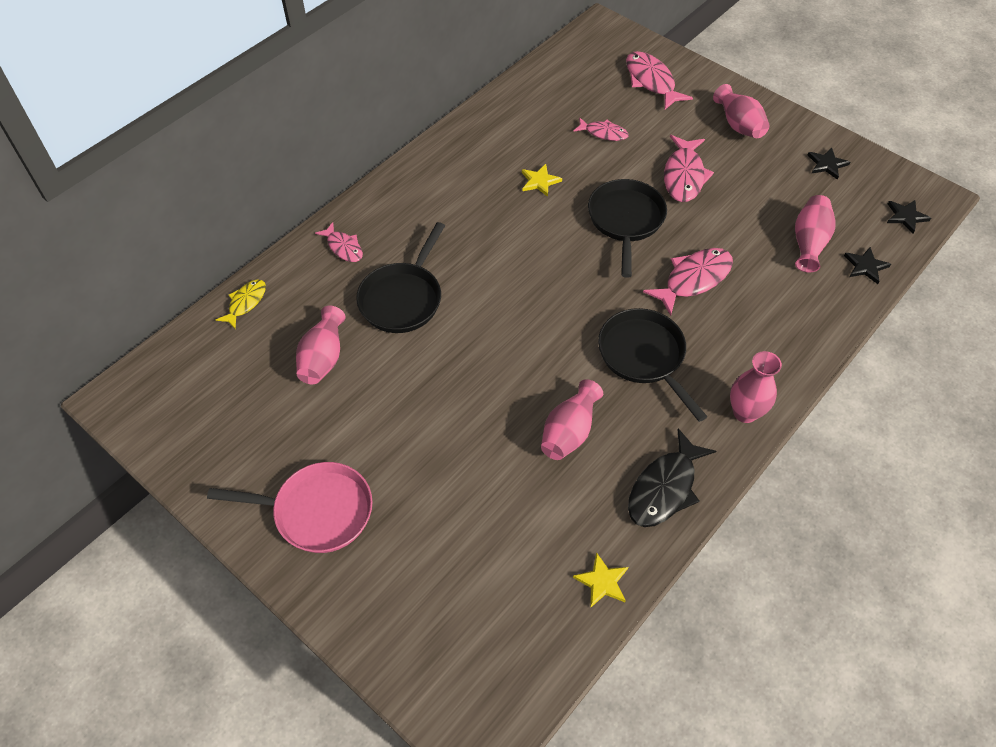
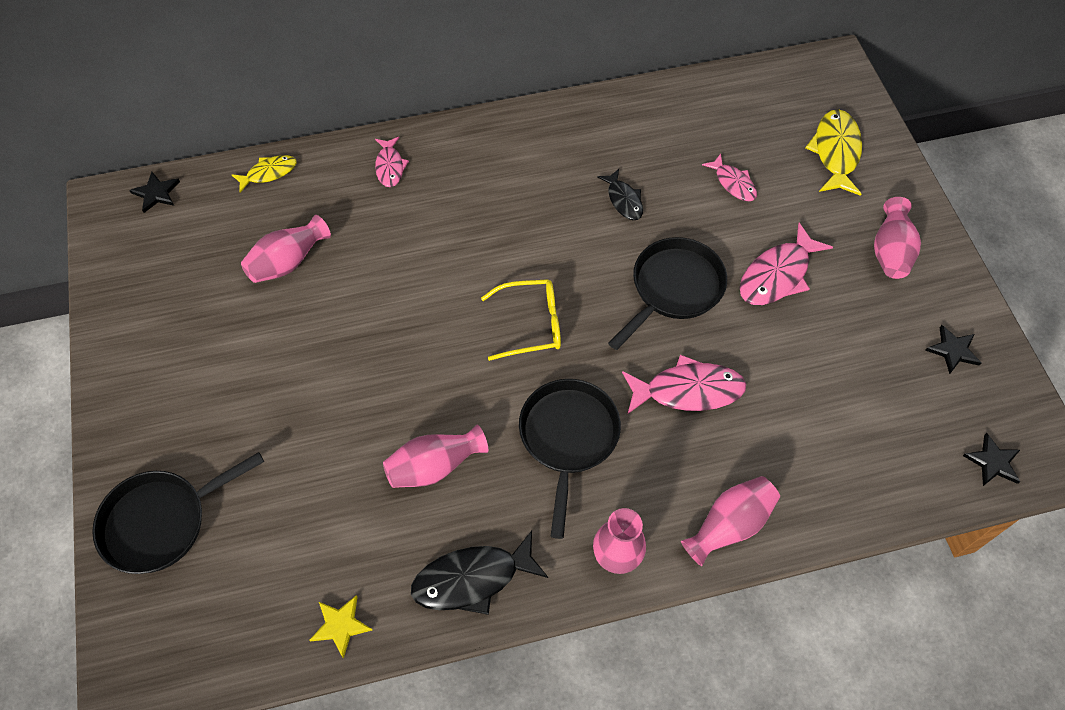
camera: 35 degrees right, 5 degrees up
pink pan [207,462,373,553] -> none
black pan [356,222,445,333] -> black pan moved to [92,452,264,574]
yellow star [522,164,562,197] -> black fish [597,169,643,220]
pink fish [626,51,693,109] -> yellow fish [806,109,862,196]
pink vase [795,195,835,272] -> pink vase moved to [681,476,780,566]
black star [844,247,891,284] -> black star moved to [129,172,180,213]
none -> yellow glasses [481,279,561,361]

